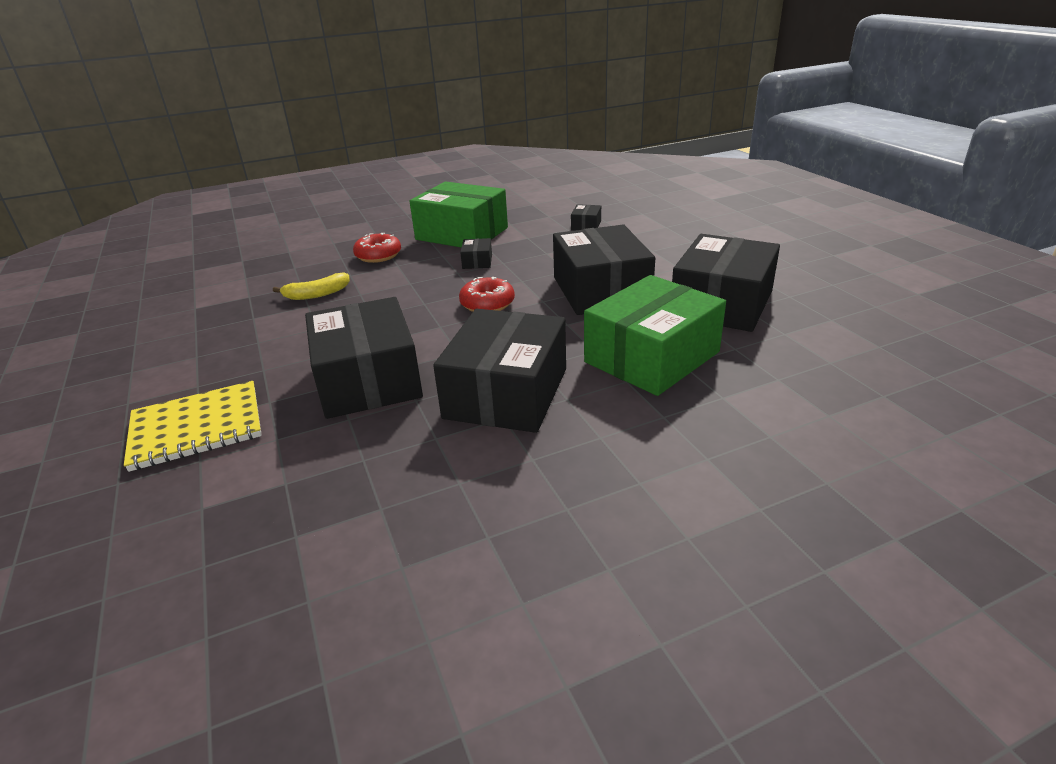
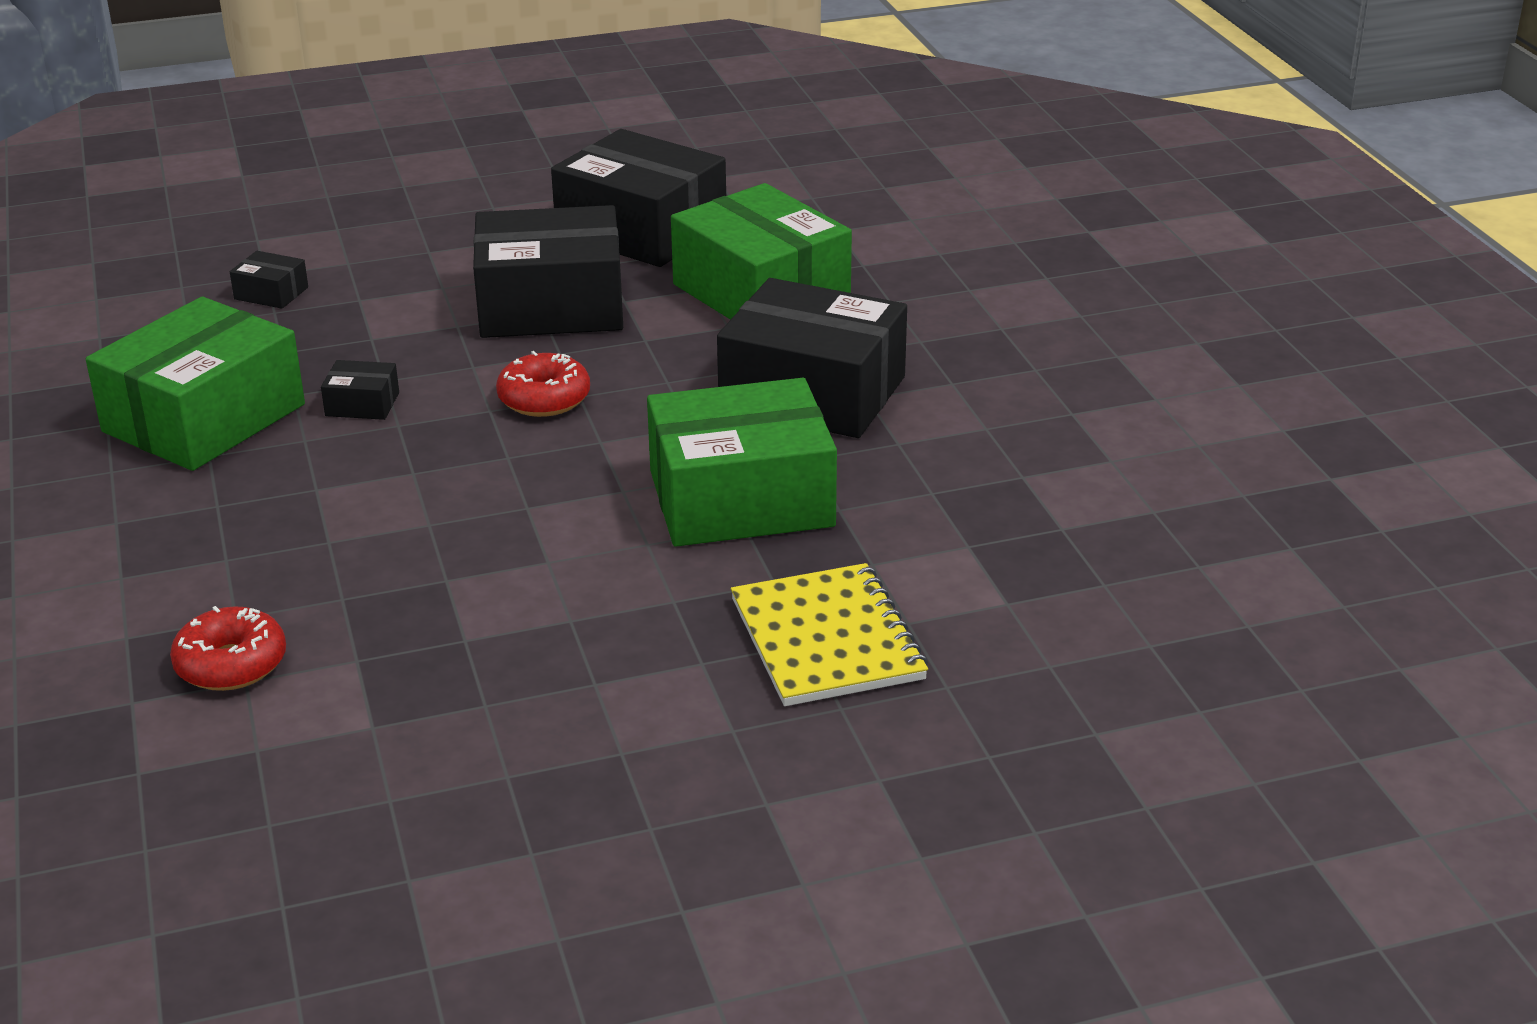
camera: 85 degrees left, 0 degrees up
yellow banana [273,272,350,300] -> none
black box [305,297,423,419] -> green box [647,378,837,547]
red donut [353,233,401,263] -> red donut moved to [170,606,286,691]

